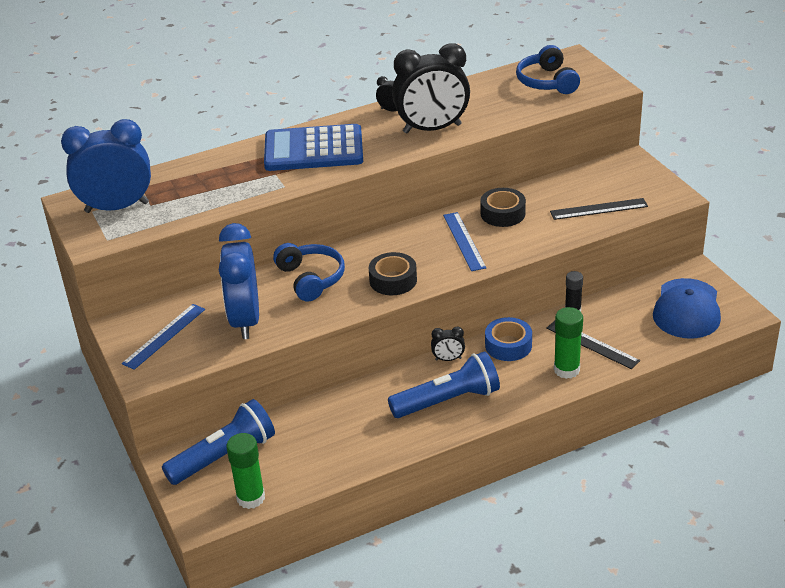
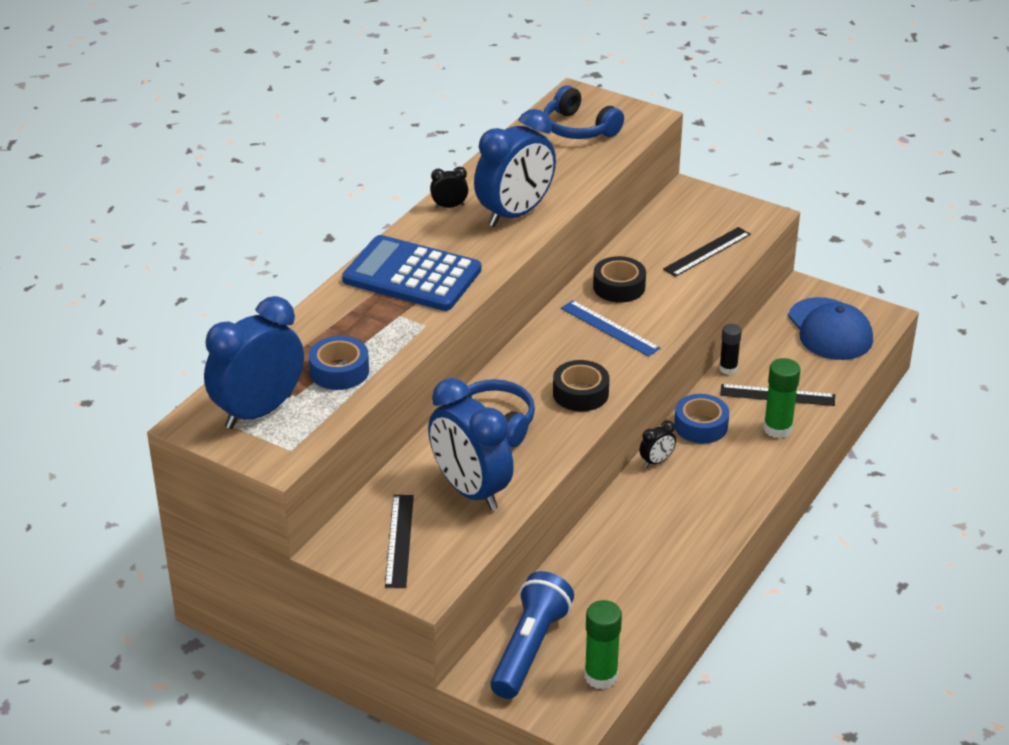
camera: 35 degrees left, 0 degrees up
blue ruler [122,304,205,370] -> black ruler [385,495,414,588]
blue calculator [264,124,363,171] -> blue calculator turned 60 degrees clockwise [342,235,481,311]
blue flashlight [388,351,500,418] -> none
black clock [392,43,470,134] -> blue clock [474,109,556,227]
none -> blue tape [309,336,369,390]

